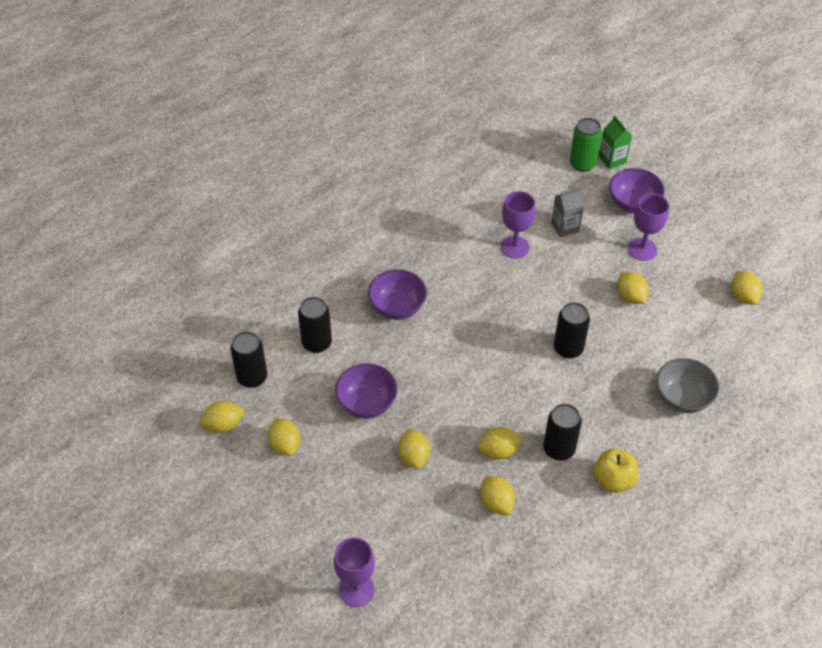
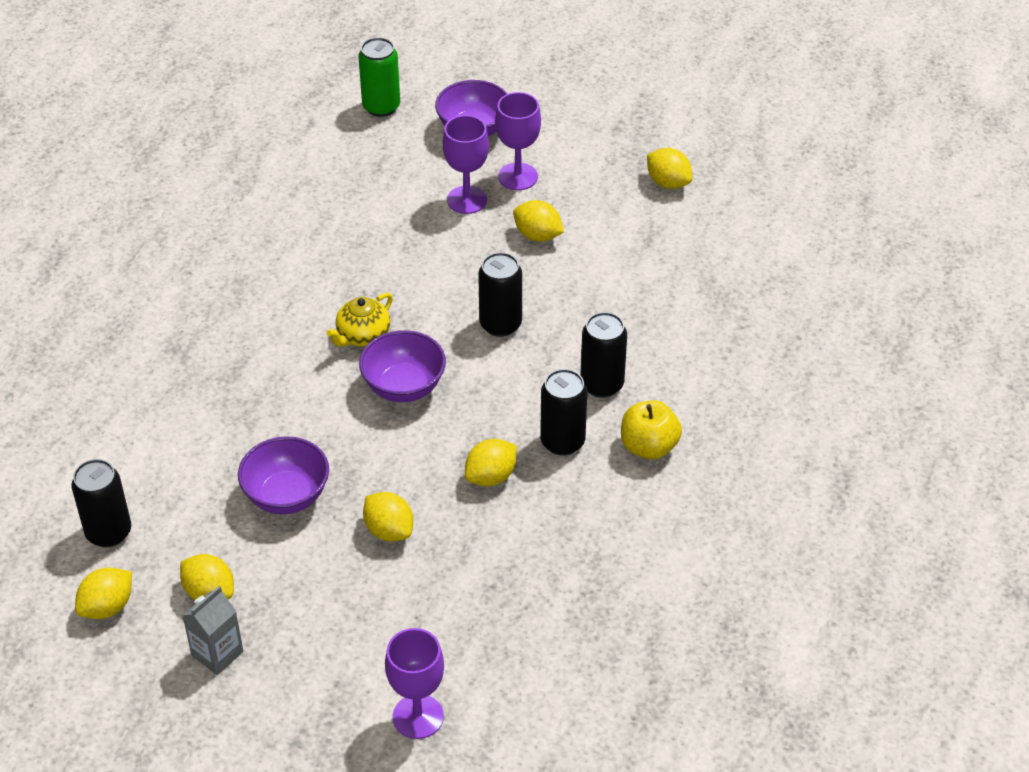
camera: 30 degrees left, 5 degrees down
black can [298,297,332,353] -> black can moved to [581,312,627,398]
purple bowl [368,269,427,320] -> purple bowl moved to [359,330,446,402]
yellow lemon [480,476,515,515] -> none
purple goblet [501,191,536,259] -> purple goblet moved to [443,115,489,214]
grey carton [552,187,584,238] -> grey carton moved to [182,586,243,675]
green carton [599,115,632,169] -> none
grey bowl [656,358,719,413] -> none
none -> yellow teapot [326,293,393,347]

